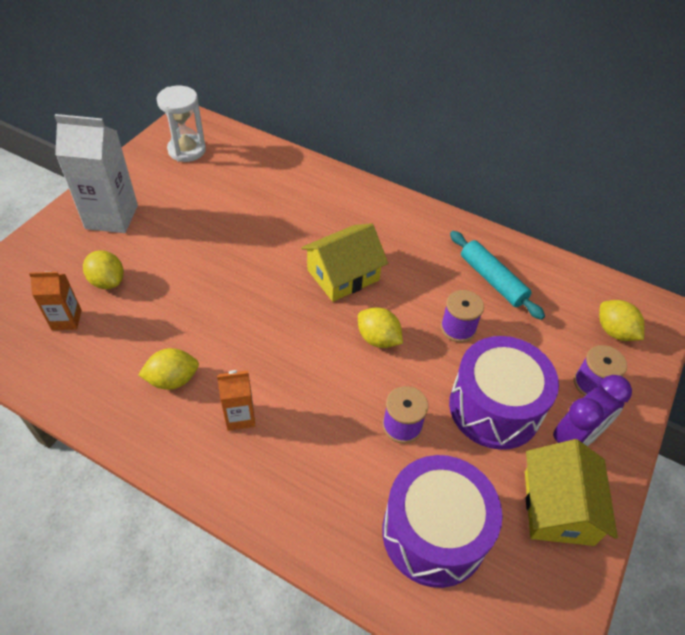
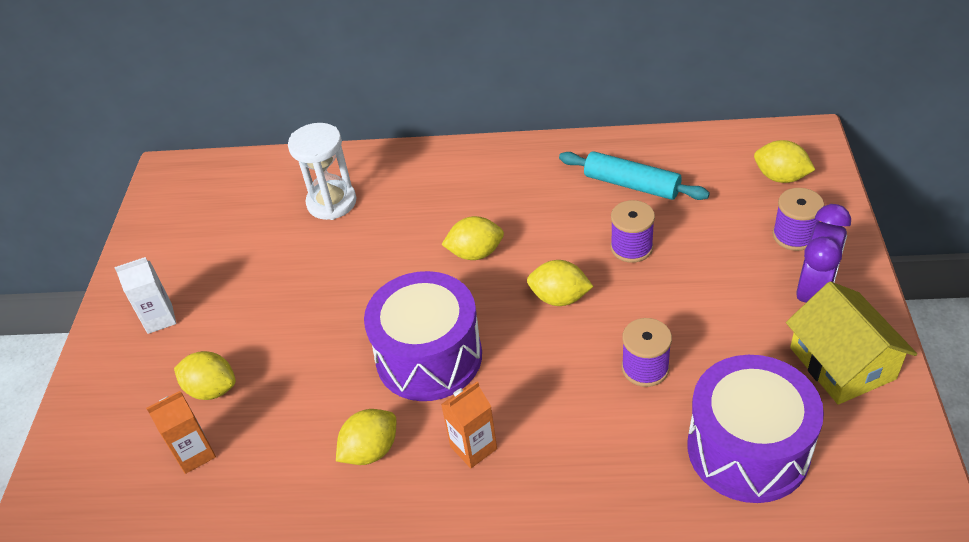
camera: 20 degrees left, 5 degrees down
white carton [54,114,138,233] -> white carton [114,257,176,334], size x0.53
white hourglass [157,86,206,162] -> white hourglass moved to [288,123,357,220]
yellow house [301,223,388,302] -> yellow lemon [441,216,504,260]
purple drum [449,336,559,450] -> purple drum moved to [364,271,482,401]

